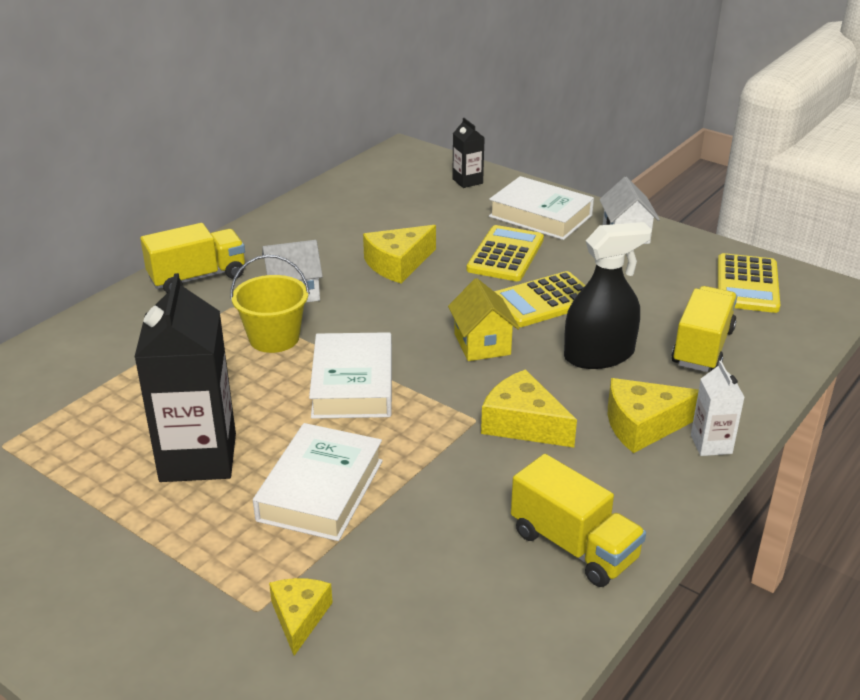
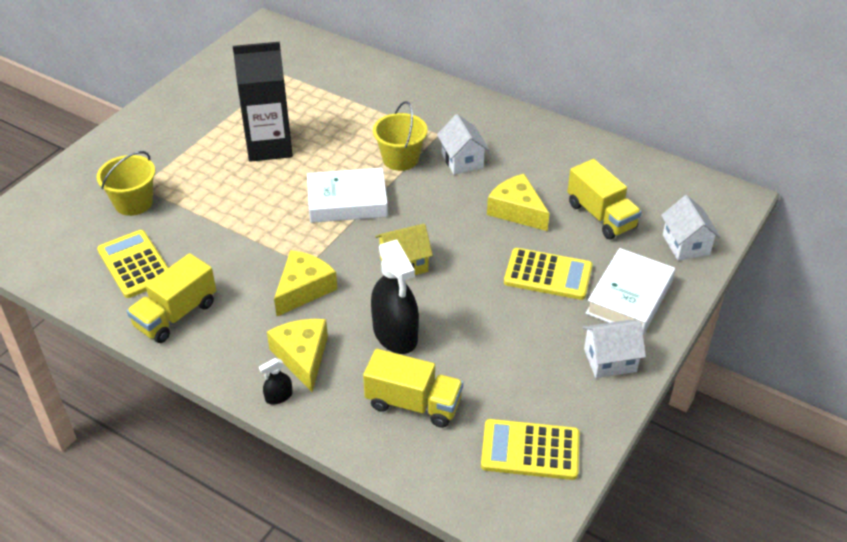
camera: 85 degrees right, 10 degrees up
yellow truck [140,223,245,293] -> yellow truck moved to [567,159,642,239]
white book [253,423,383,541] -> none
yellow cheese [269,578,333,656] -> yellow bucket [96,151,155,216]
black carton [452,118,485,188] -> white house [661,195,721,261]
yellow calculator [494,271,585,327] -> yellow calculator moved to [97,230,168,298]
white carton [691,361,745,456] -> black spray bottle [259,358,292,404]

